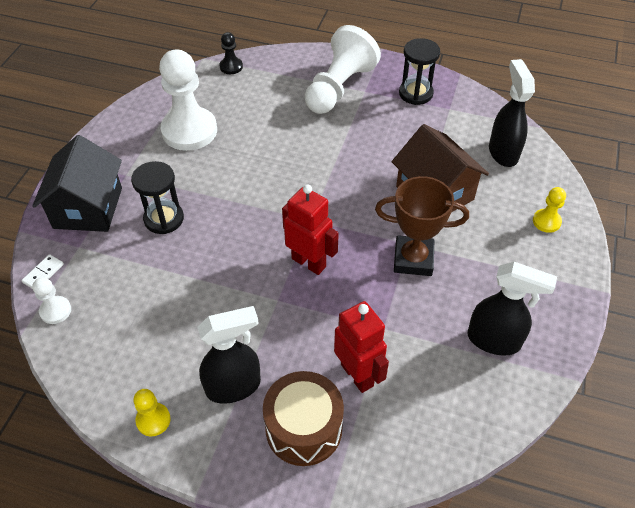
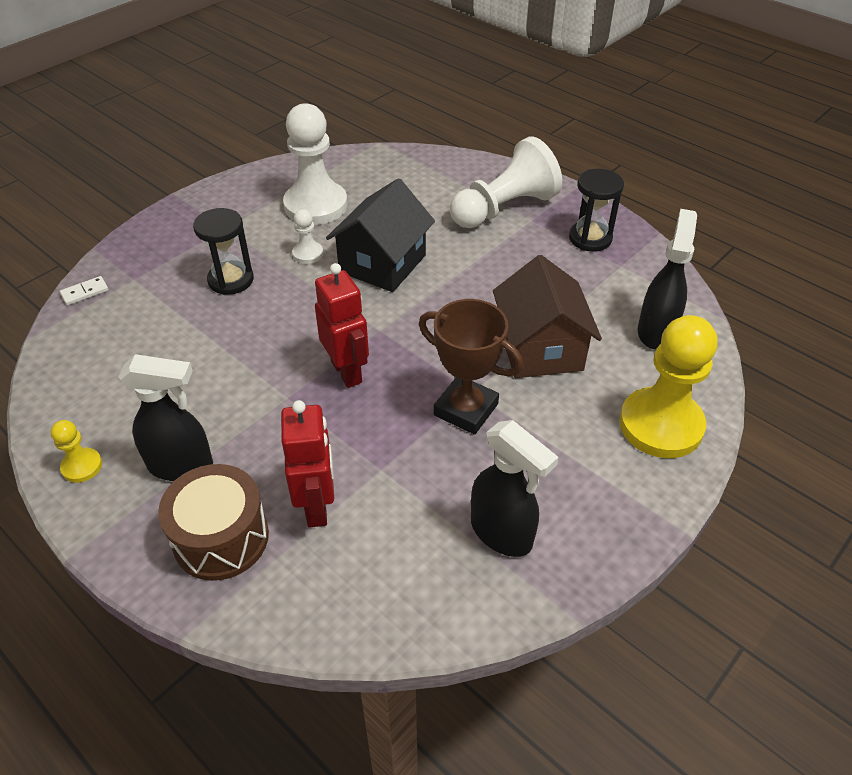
camera: 25 degrees right, 5 degrees down
black house [32,135,122,232] -> black house moved to [326,178,435,292]
white pawn [32,277,71,324] -> white pawn moved to [292,209,323,264]
black pawn [220,32,243,74] -> none
yellow pawn [533,187,566,233] -> yellow pawn [619,315,717,458], size x2.21

